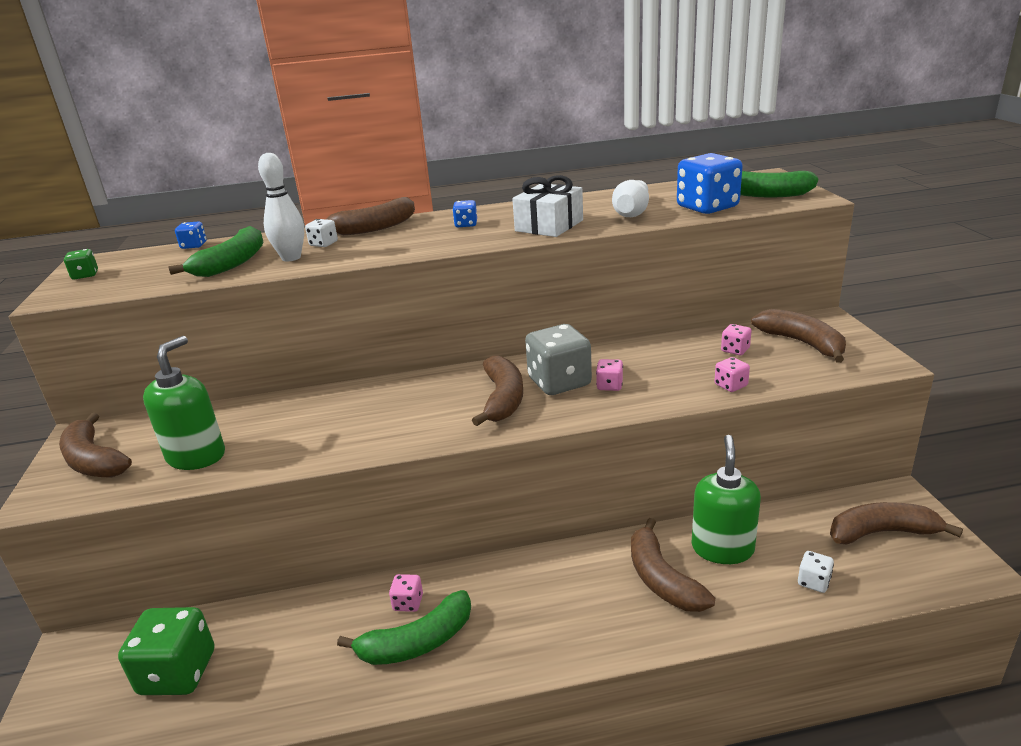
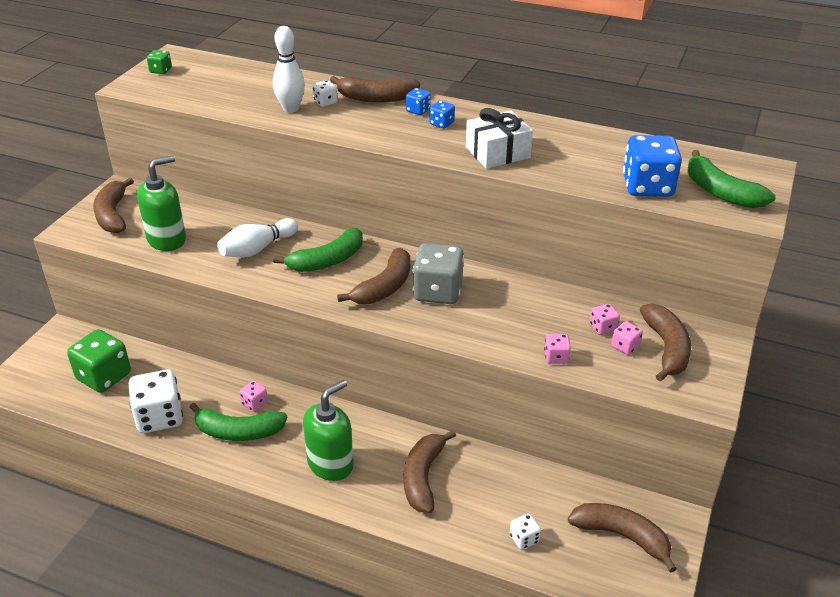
camera: 30 degrees right, 10 degrees up
green banana [168,226,263,277] -> green banana moved to [273,228,363,272]
blue dice [175,221,206,249] -> blue dice moved to [406,88,431,115]
pink dice [596,359,623,391] -> pink dice moved to [611,321,643,355]
white bowling pin [612,180,649,217] -> white bowling pin moved to [217,218,298,257]
green soap dispenser [692,435,761,564] -> green soap dispenser moved to [303,380,354,481]
none -> white dice [129,370,183,433]

